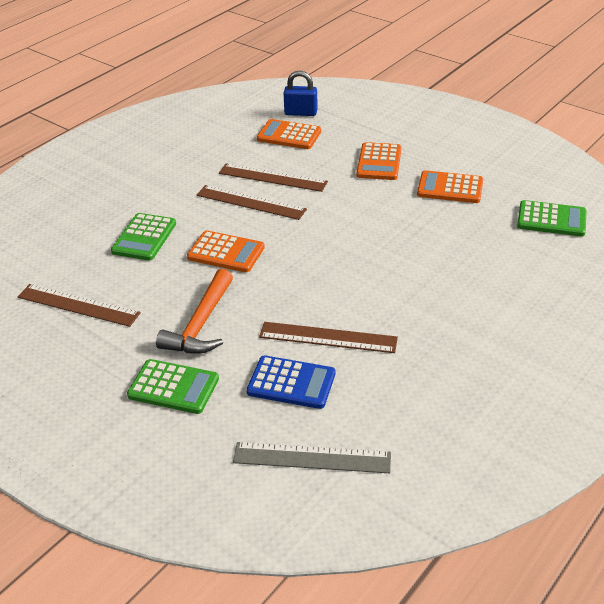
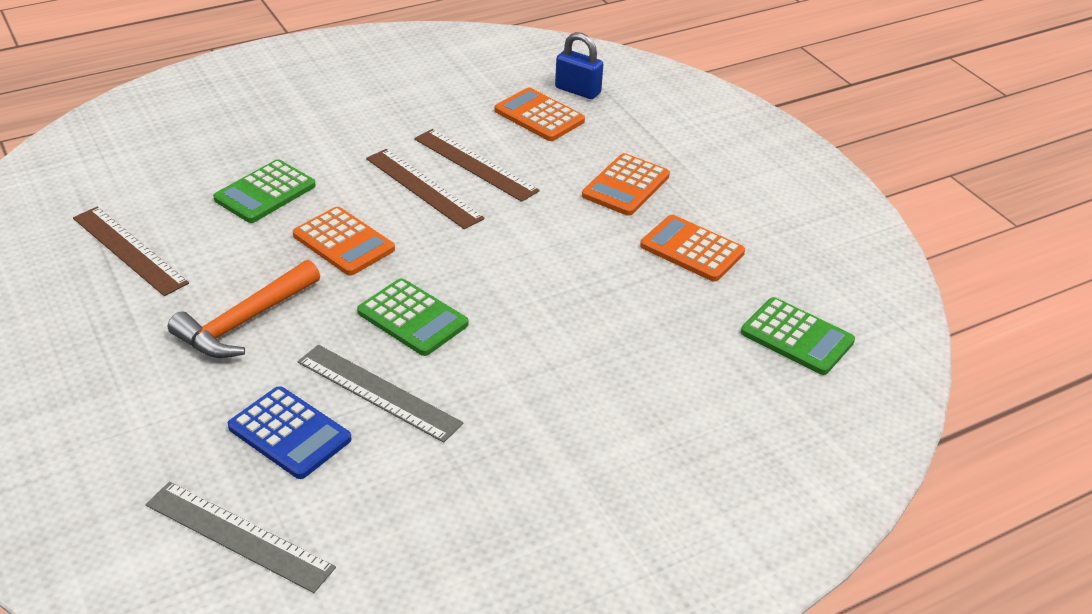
camera: 20 degrees right, 0 degrees up
green calculator [127,359,219,414] -> green calculator moved to [357,278,468,356]
brown ruler [259,322,398,353] -> grey ruler [298,345,463,443]

